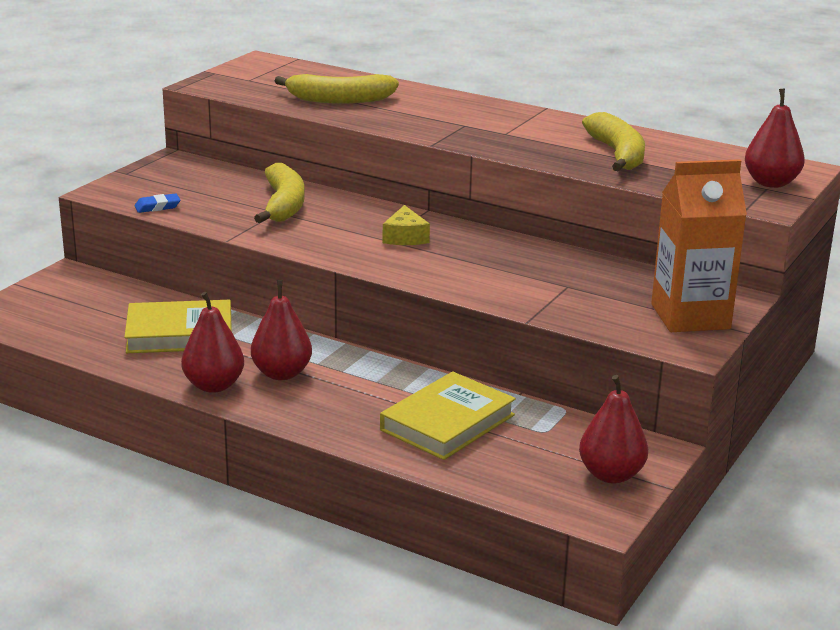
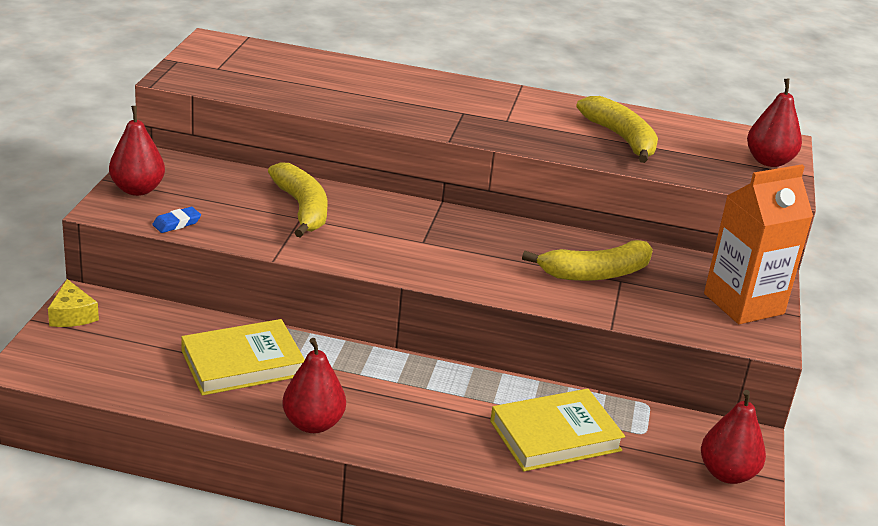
camera: 20 degrees left, 5 degrees up
red pear [251,280,312,380] -> red pear moved to [109,106,165,196]
yellow banana [275,74,399,104] -> yellow banana moved to [522,240,653,281]
yellow book [380,372,516,460] -> yellow book turned 45 degrees clockwise [490,389,625,472]
yellow cheese [383,205,430,245] -> yellow cheese moved to [48,279,99,327]

